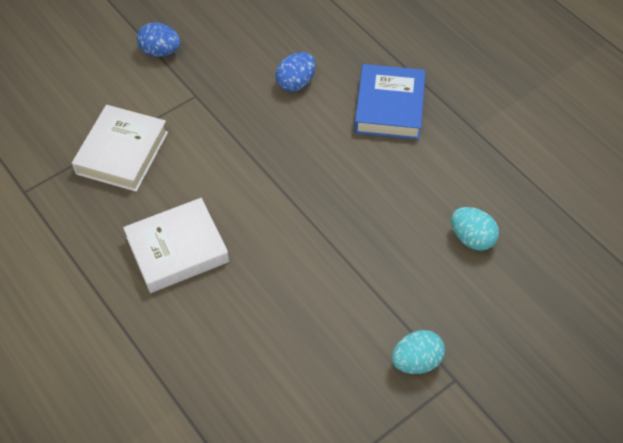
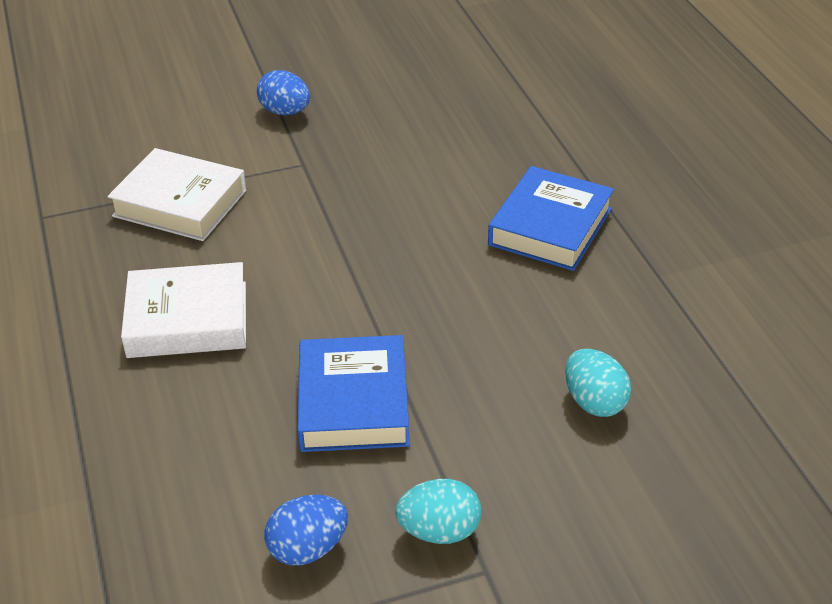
camera: 20 degrees right, 15 degrees down
white book [72,105,168,192] -> white book turned 75 degrees clockwise [108,148,246,241]
blue egg [276,52,316,92] -> blue egg moved to [264,495,348,566]
none -> blue book [297,335,410,452]

